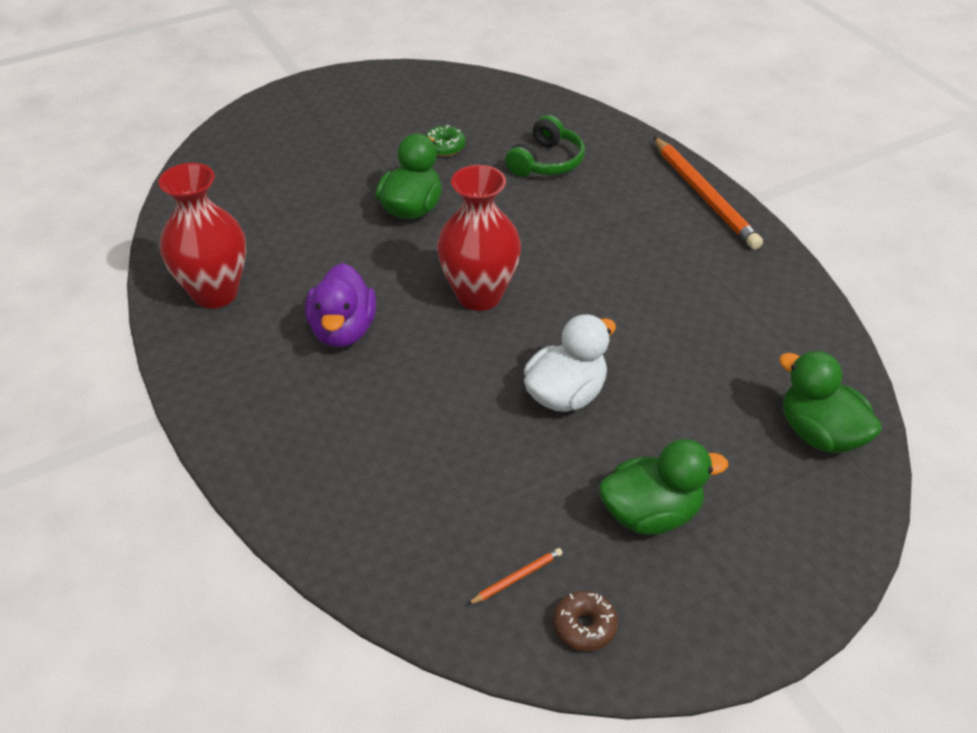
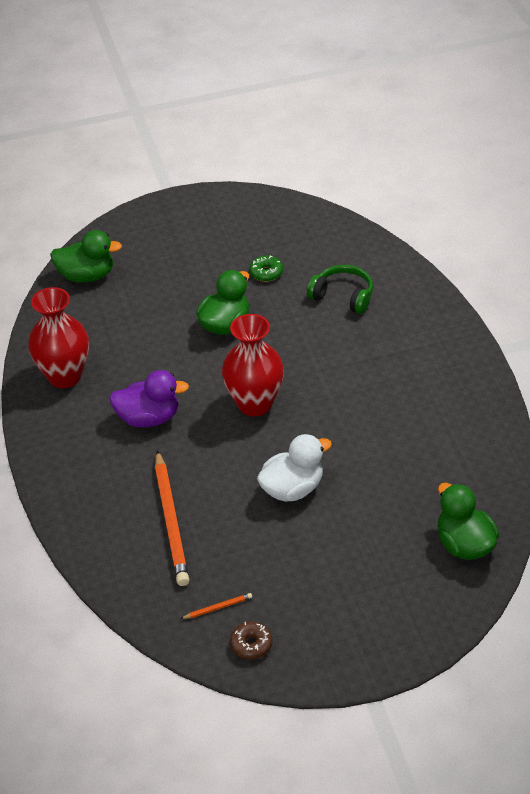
camera: 15 degrees right, 0 degrees up
purple duck [305,263,376,347] -> purple duck turned 105 degrees counterclockwise [109,370,189,427]
green headphones [505,115,585,177] -> green headphones turned 105 degrees counterclockwise [307,265,373,314]
green duck [599,439,728,535] -> green duck moved to [50,230,122,283]
orange pencil [654,137,763,250] -> orange pencil moved to [155,450,189,586]

